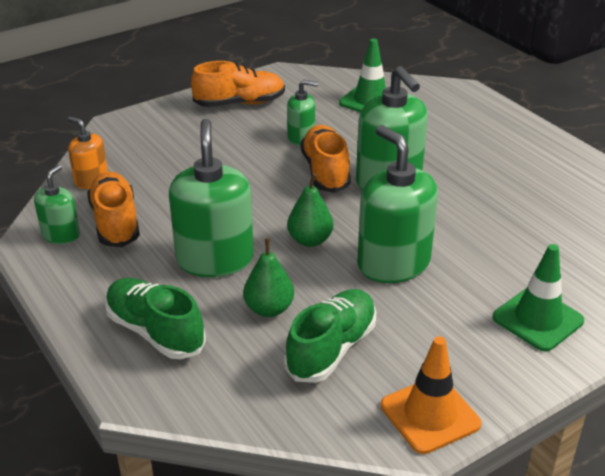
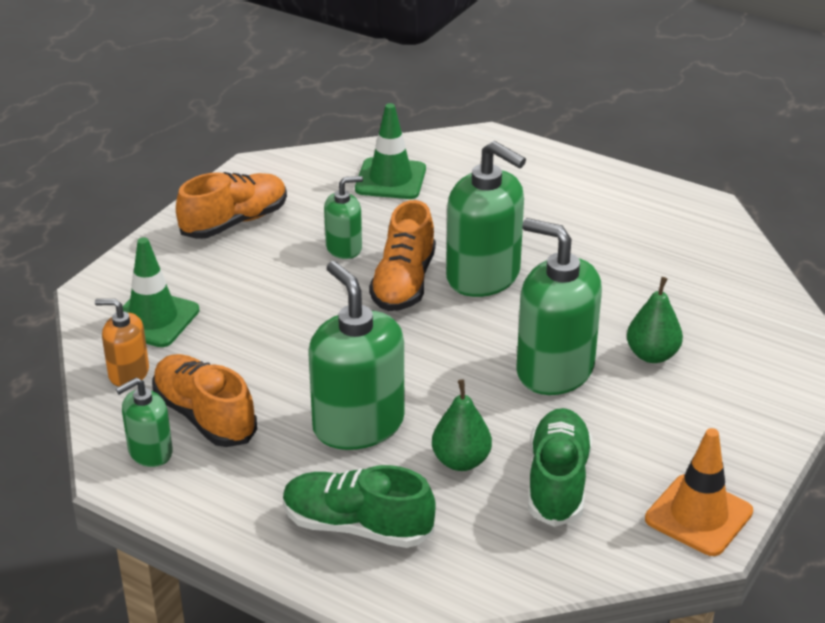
camera: 25 degrees left, 0 degrees up
green soap dispenser [34,164,80,244] -> green soap dispenser turned 120 degrees counterclockwise [116,378,173,467]
green pear [287,173,333,247] -> green pear moved to [627,277,683,363]
orange shoe [301,125,351,193] -> orange shoe turned 135 degrees counterclockwise [369,200,436,311]
green traffic cone [493,244,584,352] -> green traffic cone moved to [122,237,199,347]

